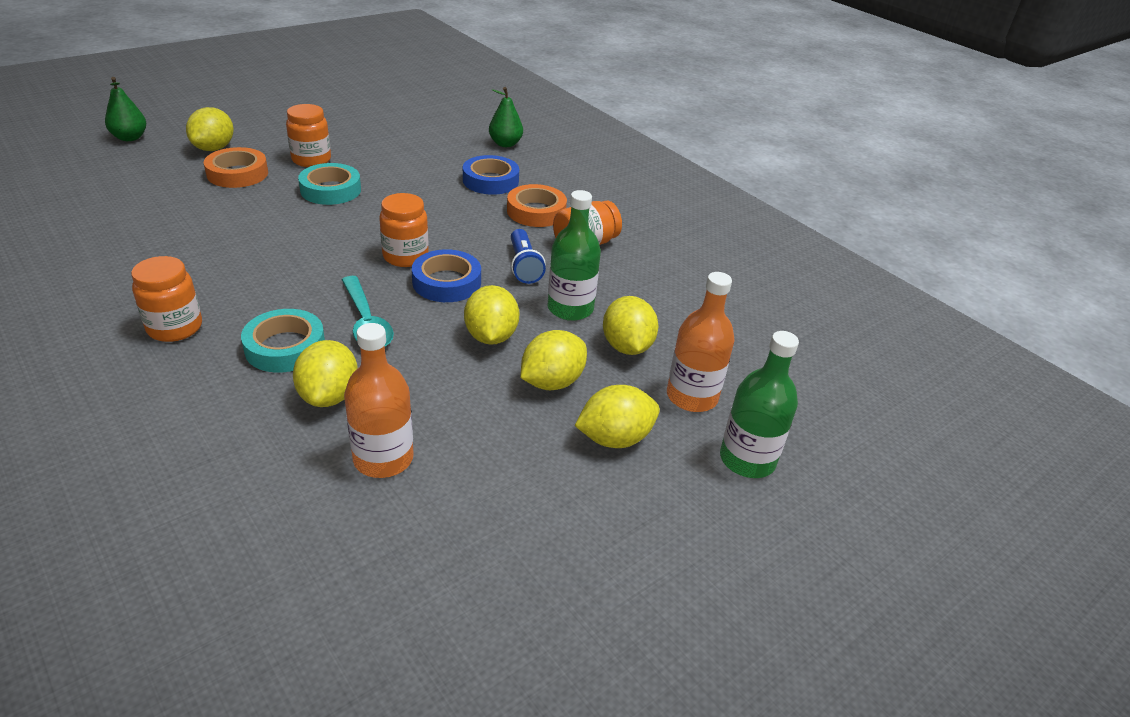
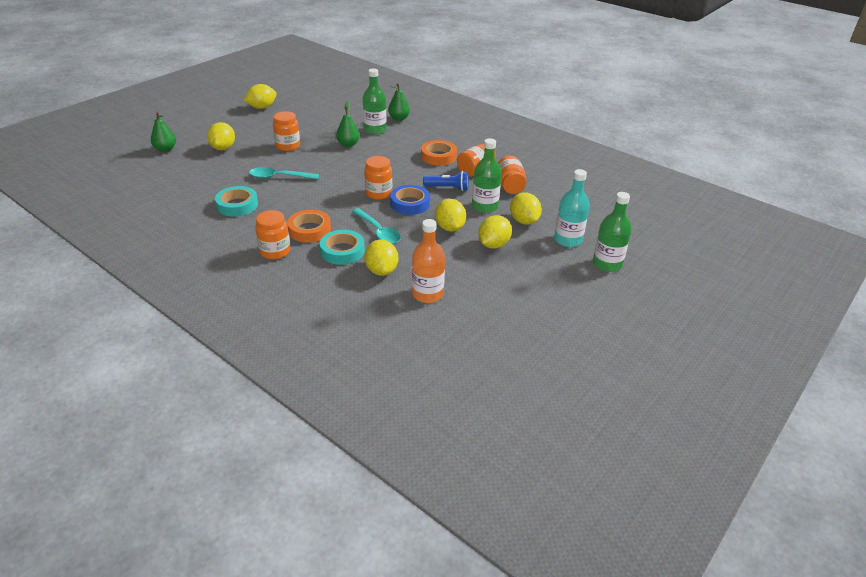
camera: 10 degrees left, 0 degrees up
orange tape [204,147,268,188] -> orange tape moved to [287,210,331,243]
turquoise tape [298,163,361,205] -> turquoise tape moved to [215,186,258,217]
blue tape [463,155,519,195] -> none
blue flashlight [511,229,546,284] -> blue flashlight turned 60 degrees counterclockwise [423,171,469,191]
yellow lemon [575,385,660,448] -> yellow lemon moved to [244,84,277,109]
orange bottle [667,272,734,412] -> turquoise bottle [554,169,590,247]
none -> turquoise spoon [249,167,319,179]
none -> green pear [336,102,360,147]
none -> green bottle [363,69,386,134]
none -> orange jar [498,156,526,194]

